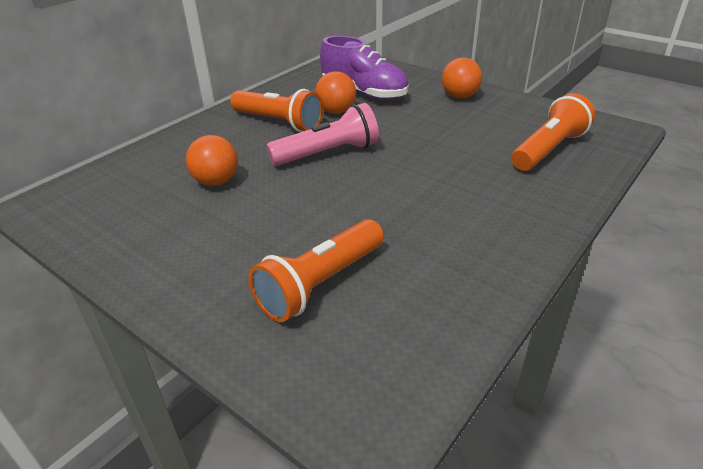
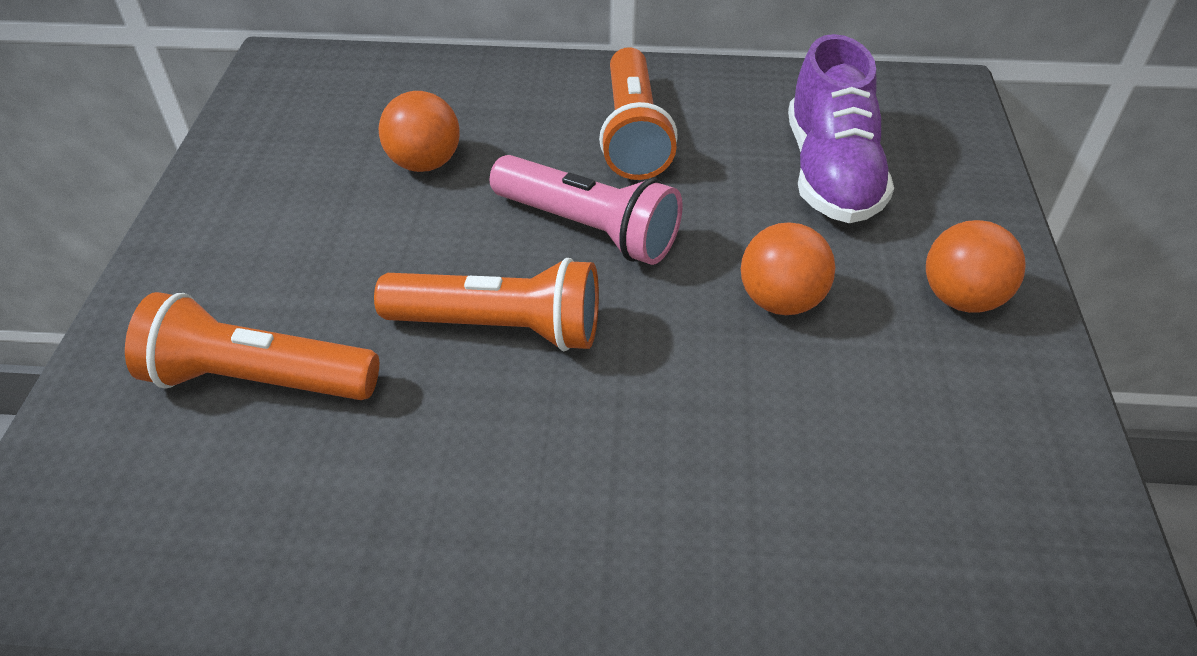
camera: 55 degrees right, 10 degrees up
orange ball [315,71,356,114] -> orange ball moved to [741,222,835,315]
orange flashlight [511,93,595,171] -> orange flashlight moved to [374,258,599,351]

